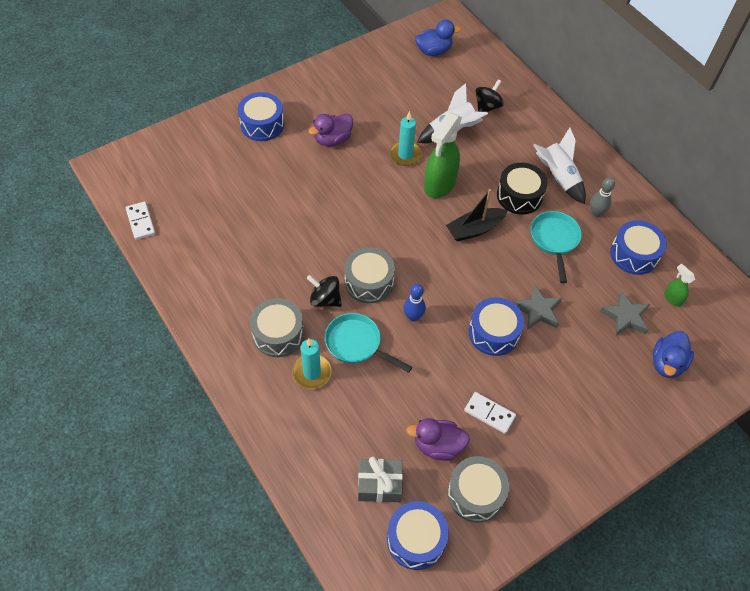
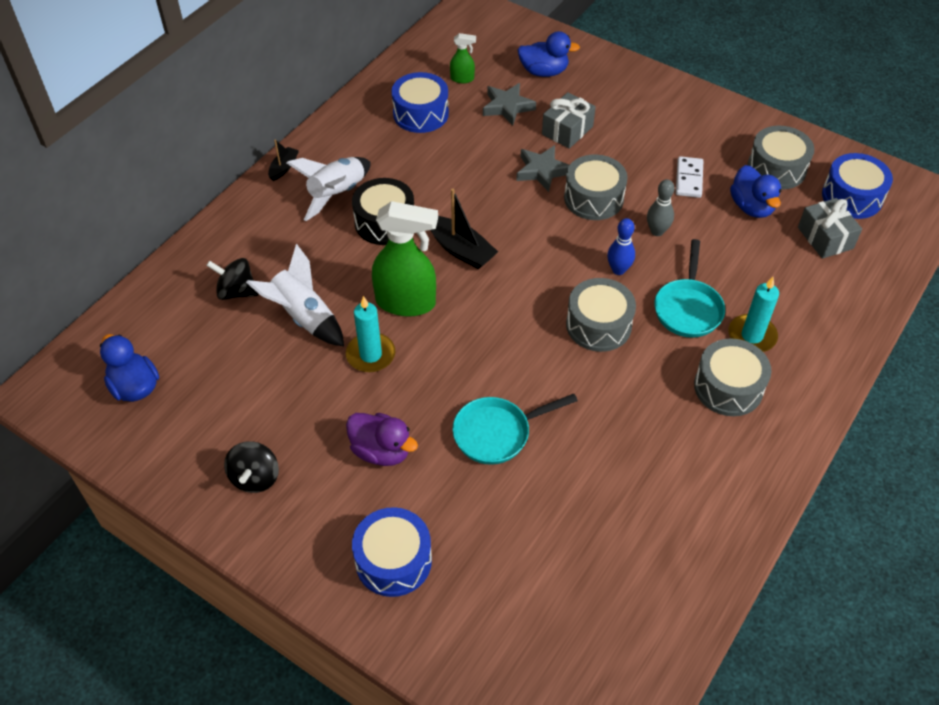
camera: 110 degrees left, 5 degrees down
white domino [126,202,155,240] -> none
black spinning top [307,275,342,307] -> black spinning top moved to [224,441,279,493]
purple duck [406,418,470,461] -> blue duck [730,165,782,218]
blue drum [468,297,524,356] -> grey drum [564,154,627,220]
turquoise pan [530,211,582,283] -> turquoise pan moved to [452,394,578,465]
grey bowling pin [590,177,615,217] -> grey bowling pin moved to [647,179,675,236]
green spray bottle [664,264,695,307] -> green spray bottle turned 120 degrees counterclockwise [450,33,476,83]
none -> black boat [268,139,299,181]
none -> grey gift [542,92,596,149]

